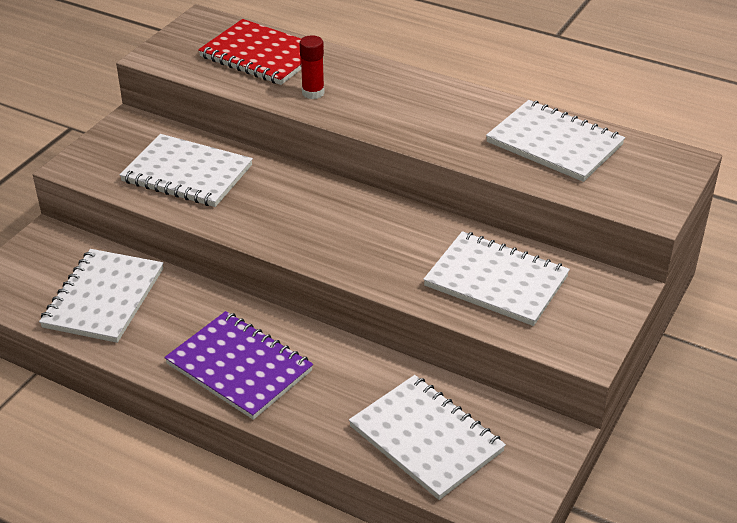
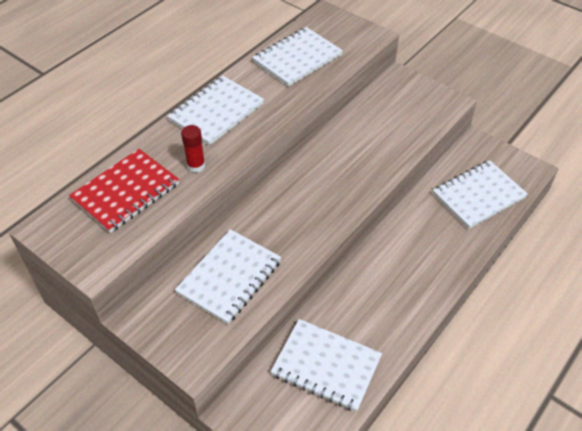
camera: 80 degrees left, 10 degrees up
purple notebook [164,311,313,420] -> none
white notebook [423,231,570,326] -> white notebook moved to [167,76,264,146]

